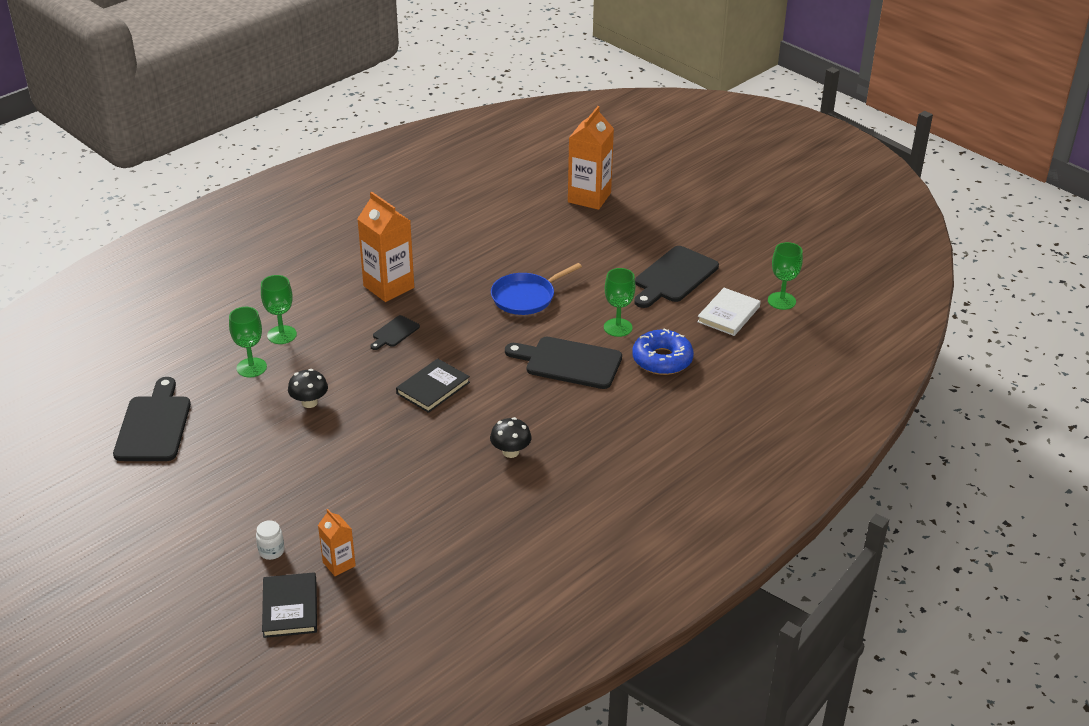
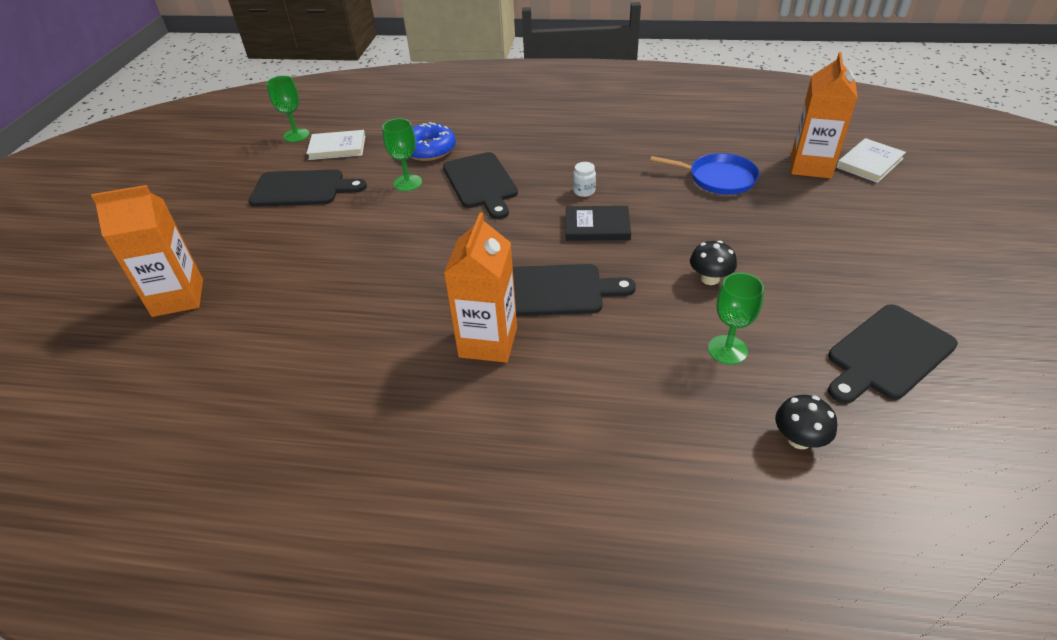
camera: 125 degrees left, 5 degrees up
white jar [256,520,284,560] -> white jar moved to [573,162,596,197]
green goblet [261,275,297,344] -> none
black book [262,572,317,638] -> white book [836,138,906,183]
orange carton [318,509,356,576] -> orange carton [791,52,858,178], size x1.90
black cutting board [370,315,420,350] -> black cutting board [513,264,636,316], size x1.98
black mushroom [490,417,531,458] -> black mushroom moved to [775,395,837,449]
blue pan [491,263,582,315] -> blue pan moved to [650,153,760,195]

